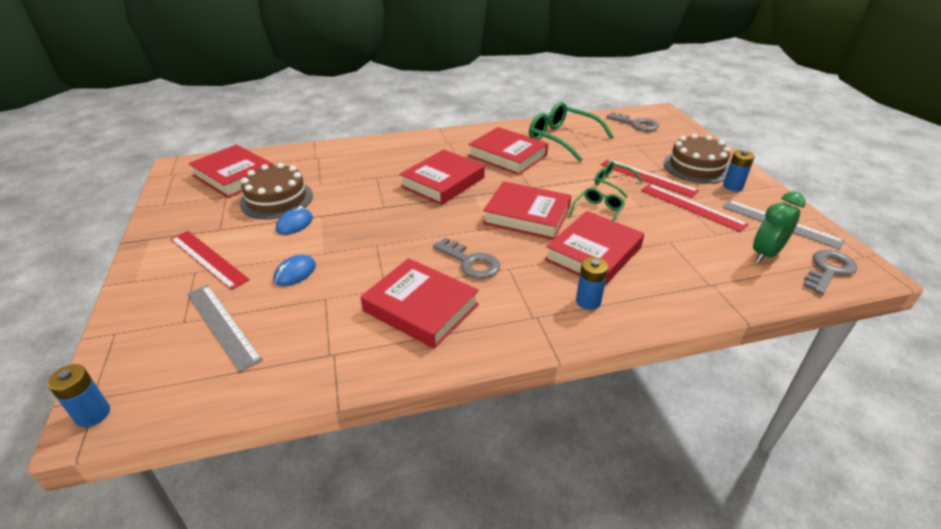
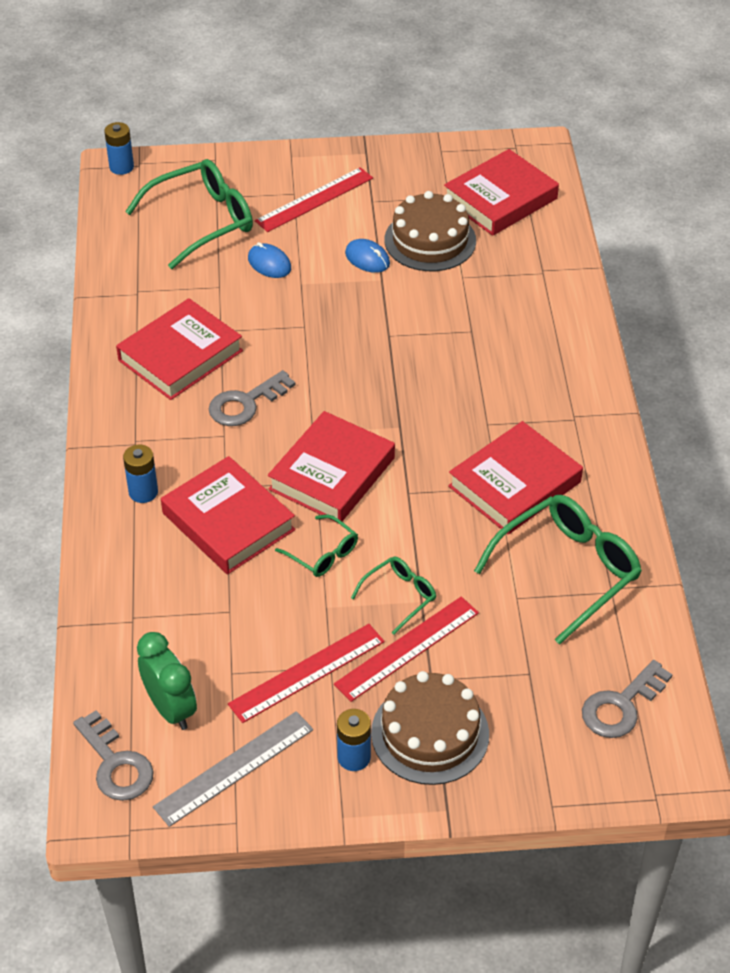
camera: 100 degrees right, 10 degrees up
grey ruler [187,285,263,372] -> green glasses [125,159,253,269]
red book [399,149,485,205] -> none

